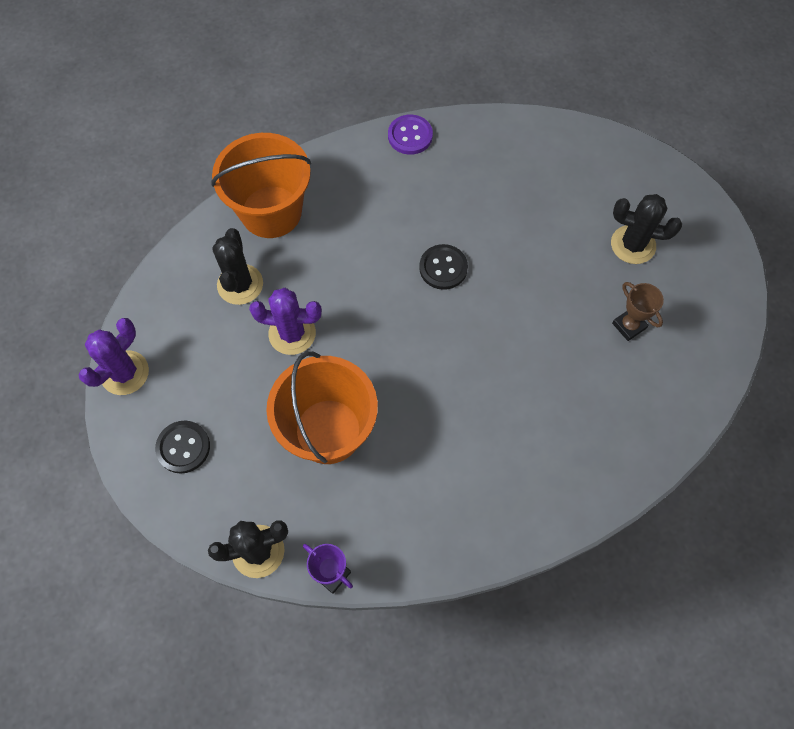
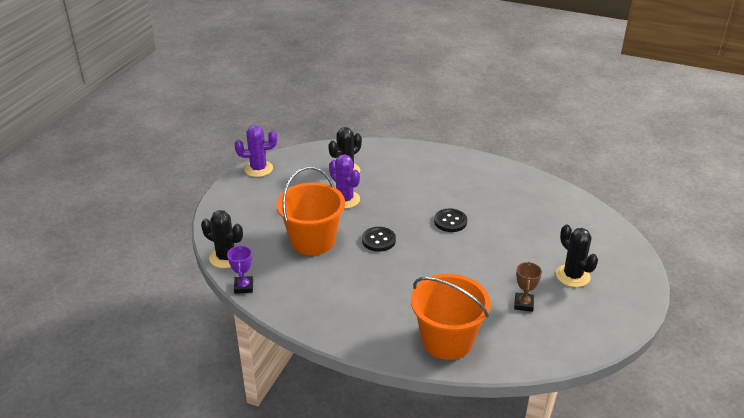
camera: 45 degrees right, 30 degrees down
black button [155,421,210,473] -> black button moved to [362,227,396,252]
orange bucket [211,133,311,238] -> orange bucket moved to [411,274,491,360]
purple button [388,115,433,155] -> none

